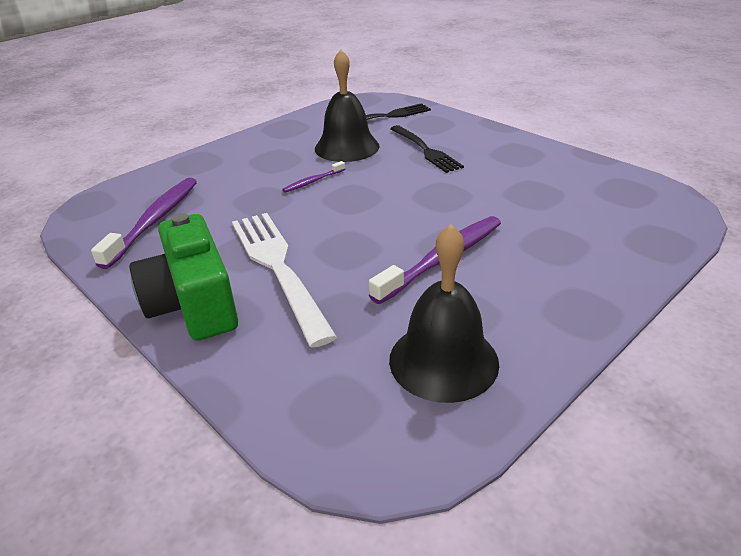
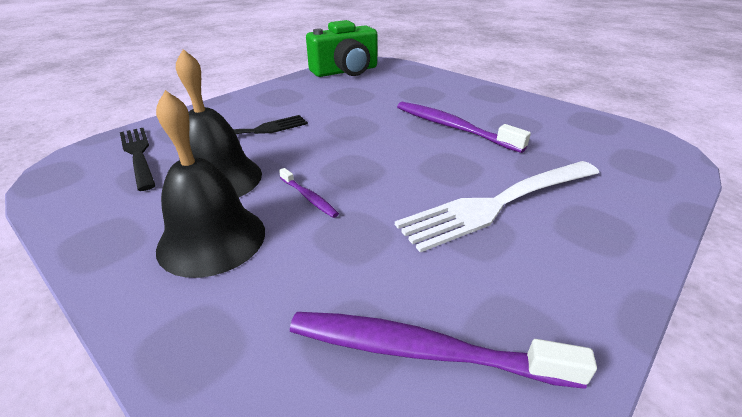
camera: 95 degrees left, 0 degrees up
green camera [130,213,238,341] -> green camera moved to [306,20,378,77]
black bell [389,224,499,403] -> black bell moved to [156,90,265,278]

